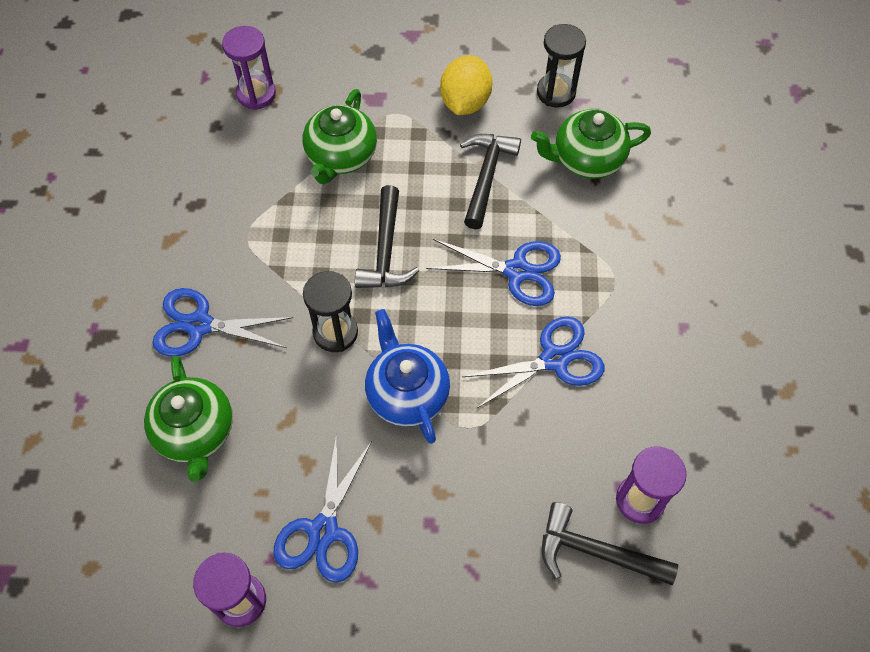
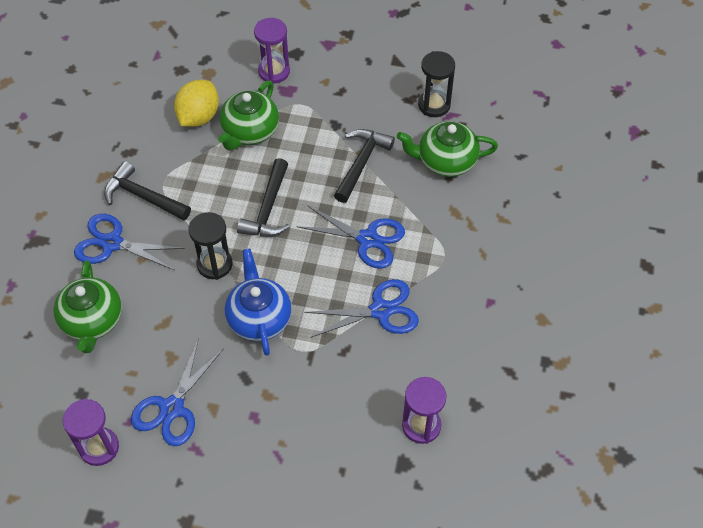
camera: 10 degrees right, 5 degrees down
purple hourglass [222,26,276,110] -> purple hourglass moved to [254,18,290,83]
yellow lemon [440,55,492,115] -> yellow lemon moved to [174,80,219,127]
black hammer [542,502,678,585] -> black hammer moved to [104,161,191,220]

